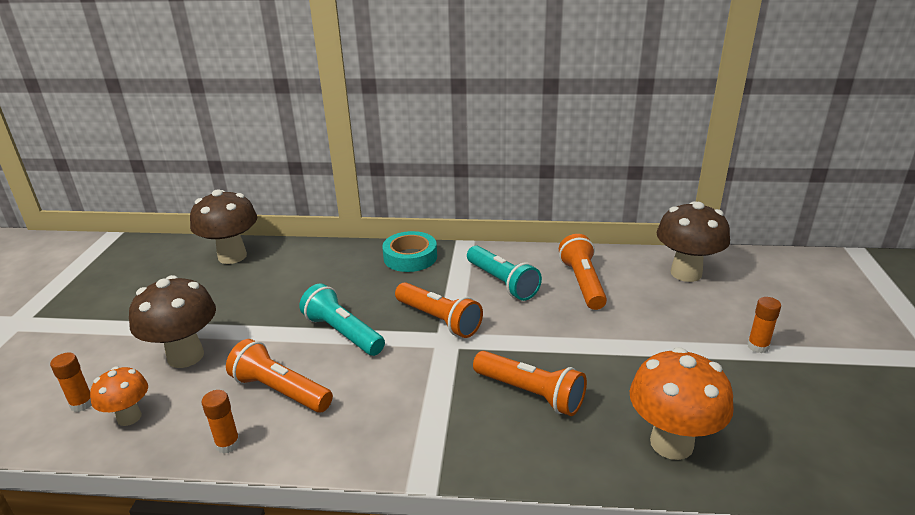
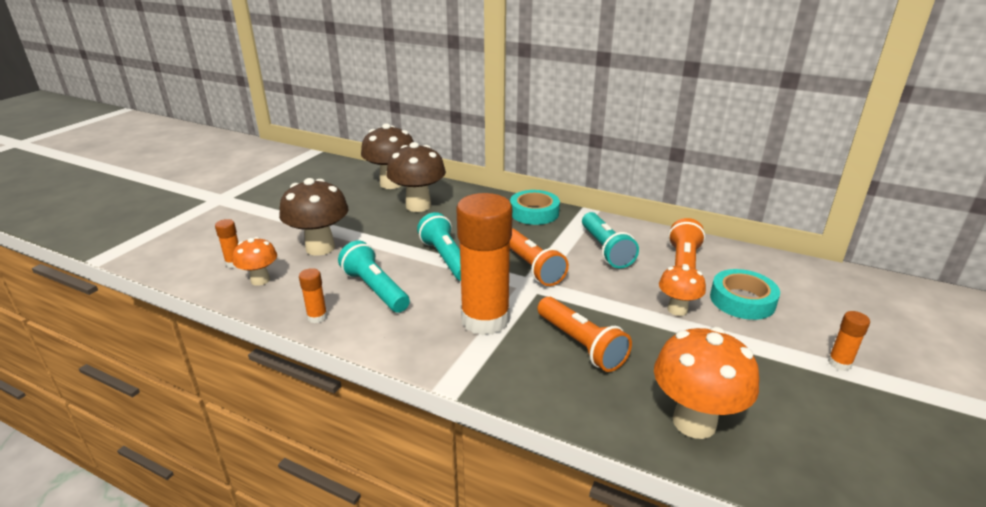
camera: 20 degrees right, 0 degrees up
orange flashlight [226,339,333,413] -> turquoise flashlight [338,240,410,313]
brown mushroom [657,201,730,282] -> brown mushroom moved to [386,142,446,212]
none -> orange glue stick [457,193,512,335]
none -> orange mushroom [659,264,706,316]
none -> turquoise tape [710,269,780,320]

